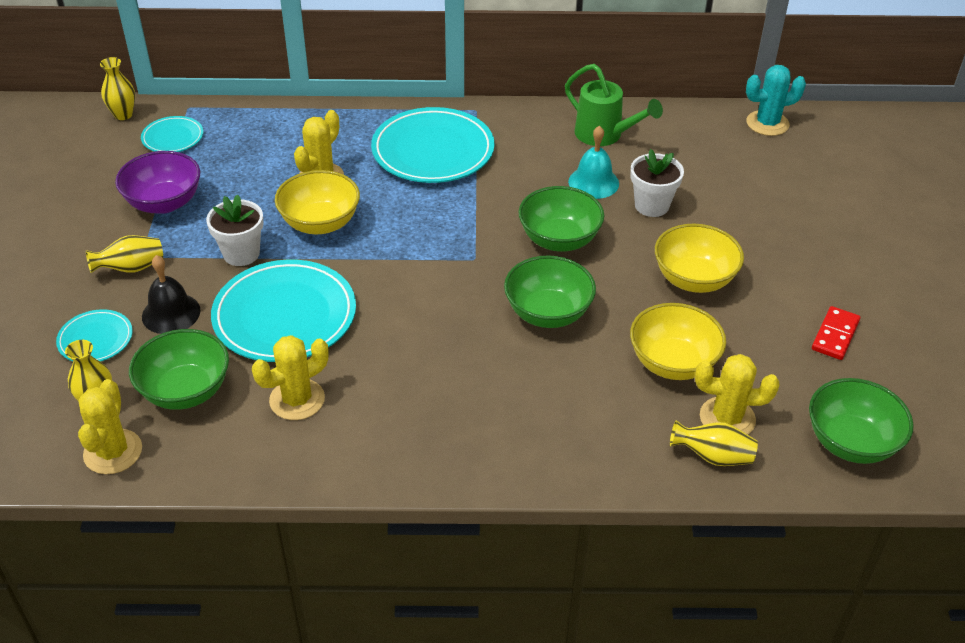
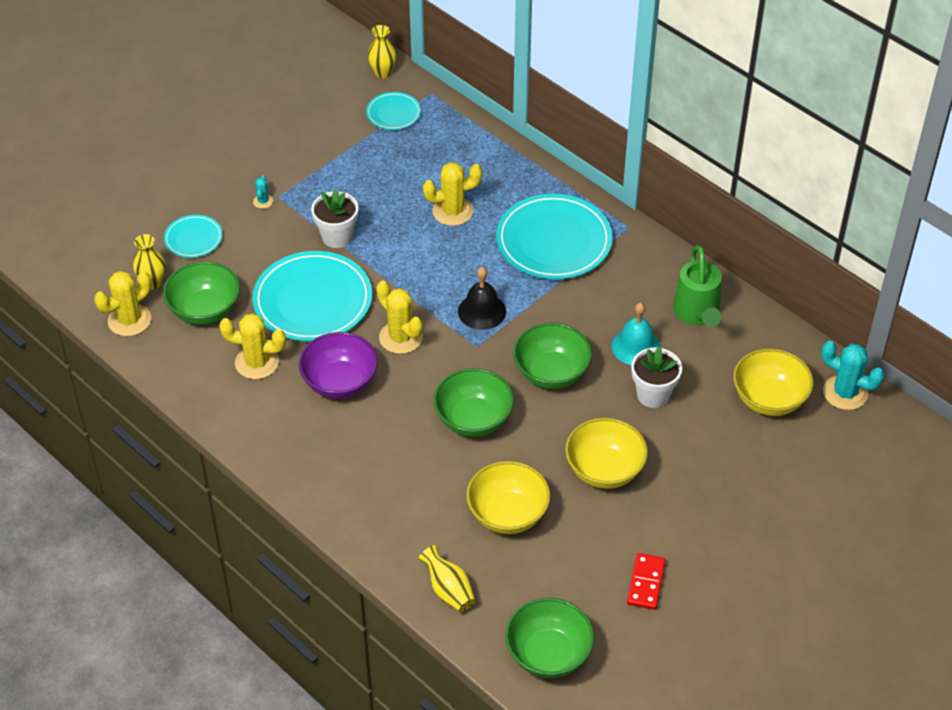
camera: 45 degrees right, 5 degrees up
yellow vase [86,235,163,273] -> turquoise cactus [253,175,273,209]
purple bowl [115,151,200,214] -> purple bowl moved to [298,332,378,399]
black bell [142,255,200,334] -> black bell moved to [458,267,506,330]
yellow bowl [275,170,360,234] -> yellow bowl moved to [733,348,814,416]
yellow cactus [695,354,780,435] -> yellow cactus moved to [376,280,423,354]
red domino [812,306,860,360] -> red domino turned 60 degrees counterclockwise [627,553,666,610]

